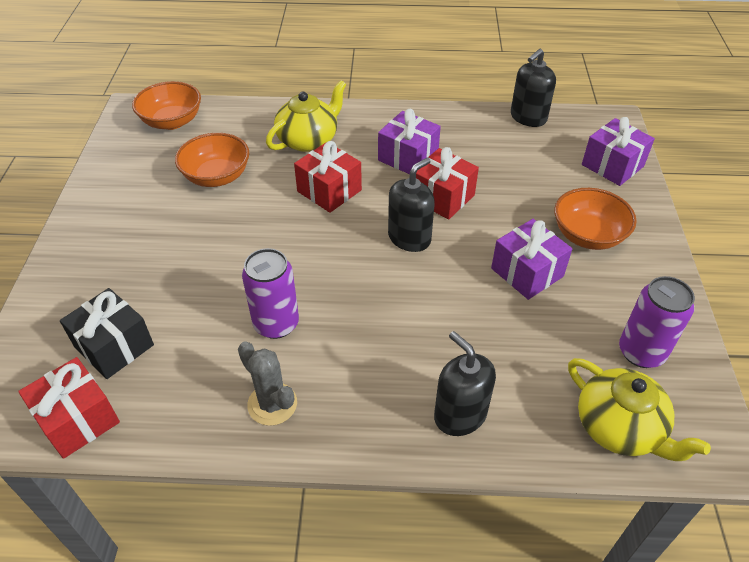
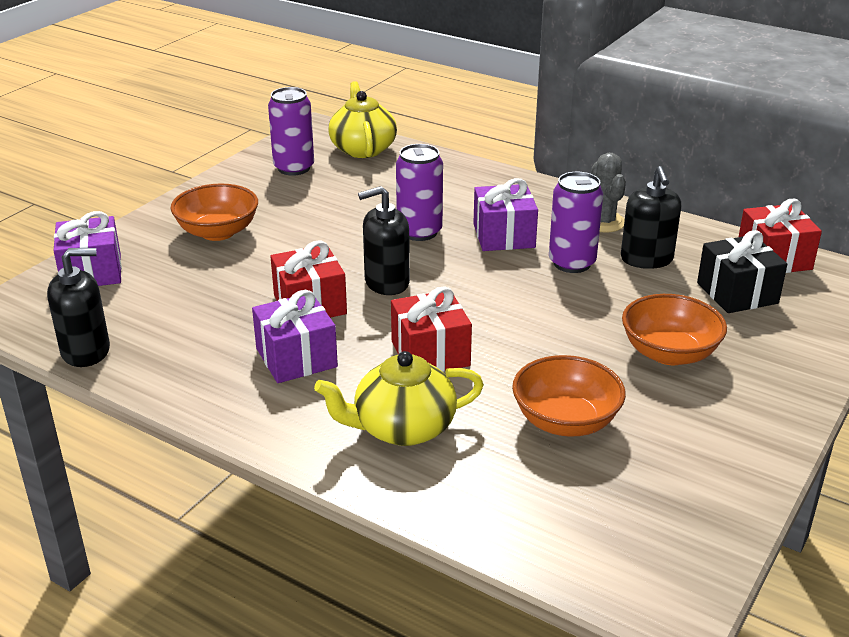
camera: 150 degrees left, 15 degrees down
orange bowl [132,81,201,130] -> orange bowl moved to [622,294,727,365]
black soap dispenser [434,331,496,436] -> black soap dispenser moved to [621,166,681,269]
purple gift [491,219,572,300] -> purple gift moved to [473,178,538,251]
none -> purple can [396,144,443,241]

